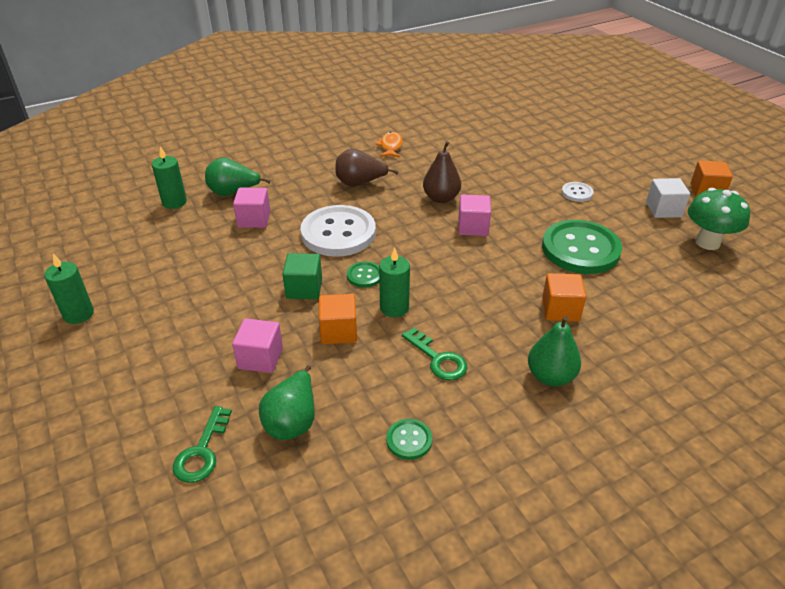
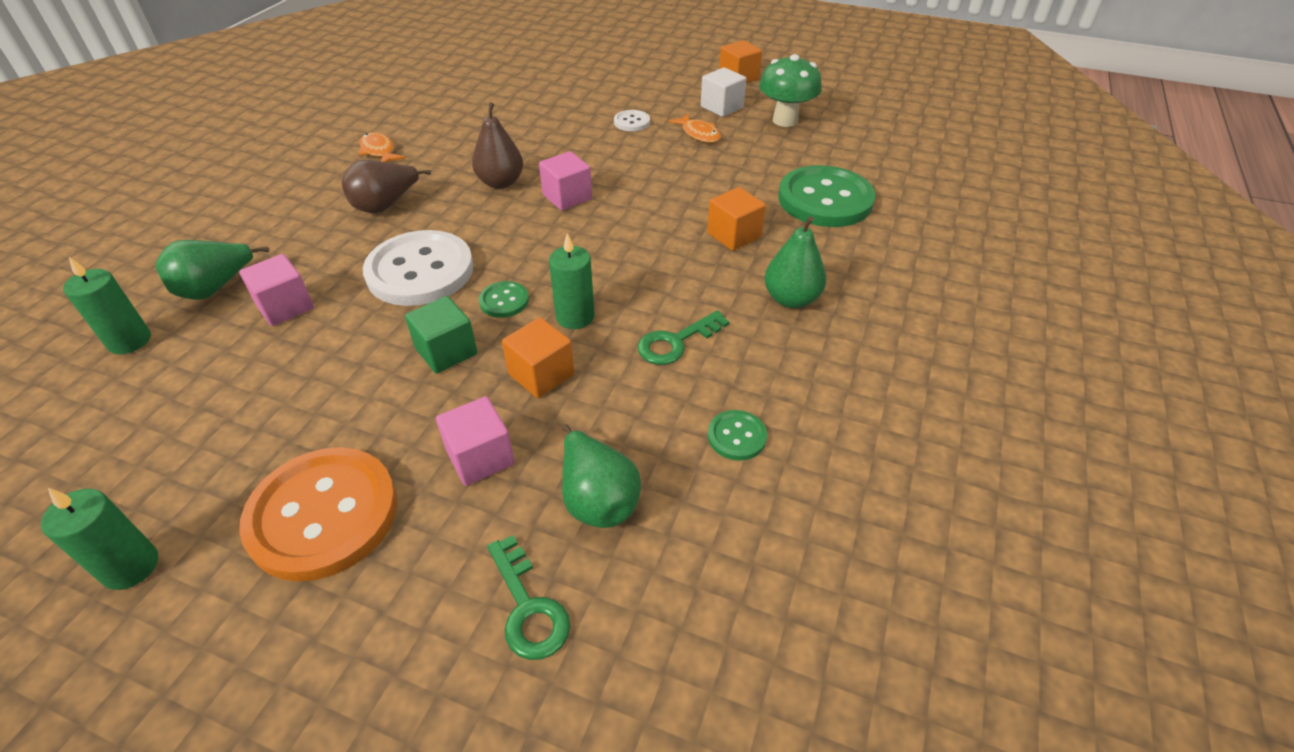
camera: 40 degrees left, 5 degrees up
green key [402,327,468,381] -> green key turned 135 degrees clockwise [637,310,729,365]
green button [542,220,622,274] -> green button moved to [778,165,876,227]
none -> orange button [239,447,397,581]
none -> orange fish [668,114,721,143]

